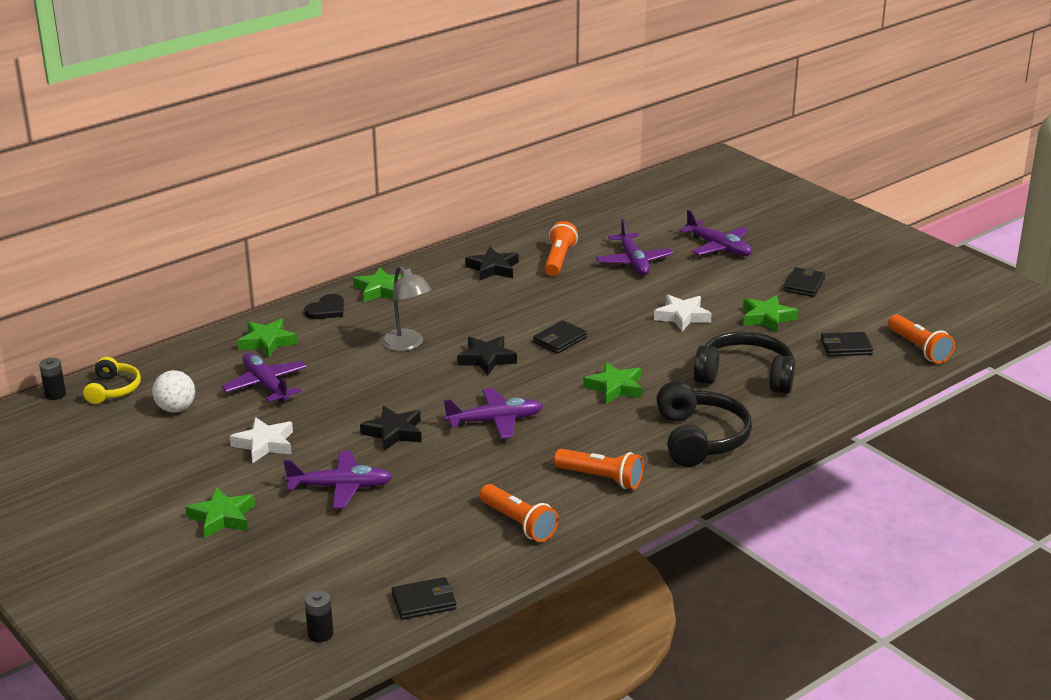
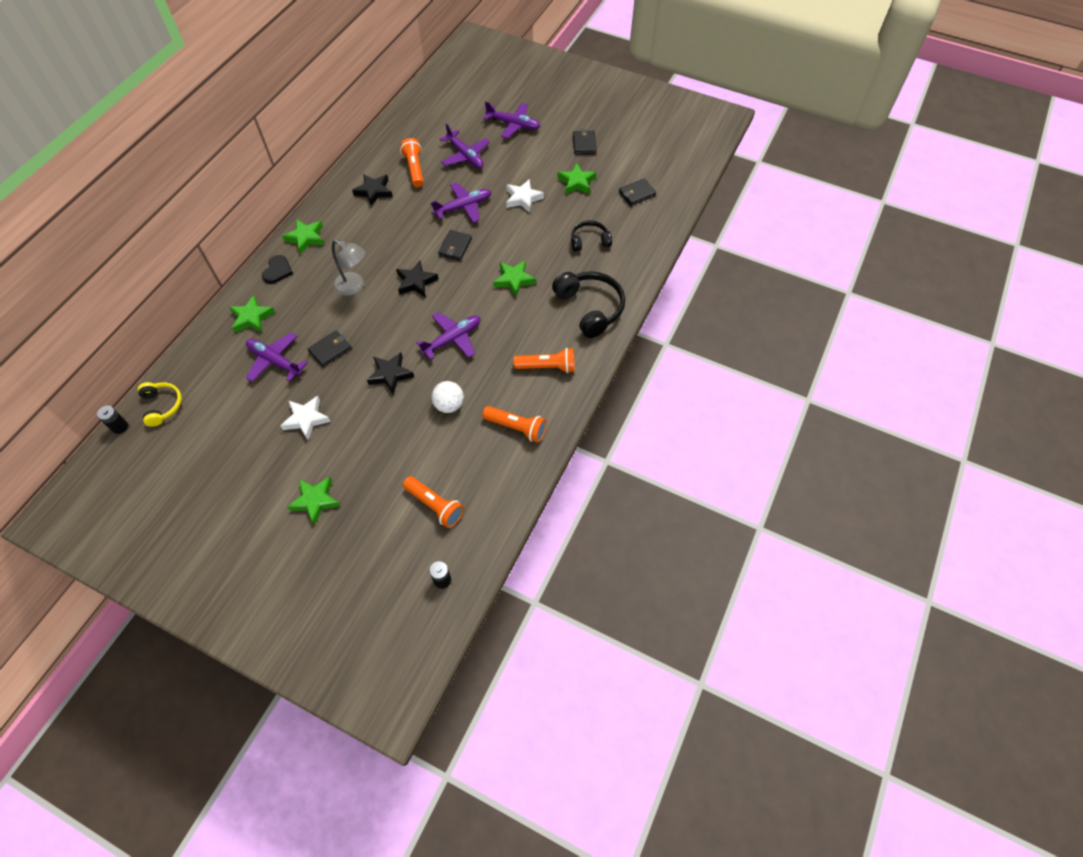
camera: 25 degrees left, 30 degrees up
white ball [152,370,195,412] -> white ball moved to [431,381,464,413]
purple plane [283,451,393,509] -> purple plane moved to [431,183,491,223]
black wallet [392,577,457,620] -> black wallet moved to [308,331,351,367]
black headphones [694,331,795,394] -> black headphones [571,220,612,251], size x0.59
orange flashlight [888,314,955,364] -> orange flashlight moved to [403,476,464,528]

